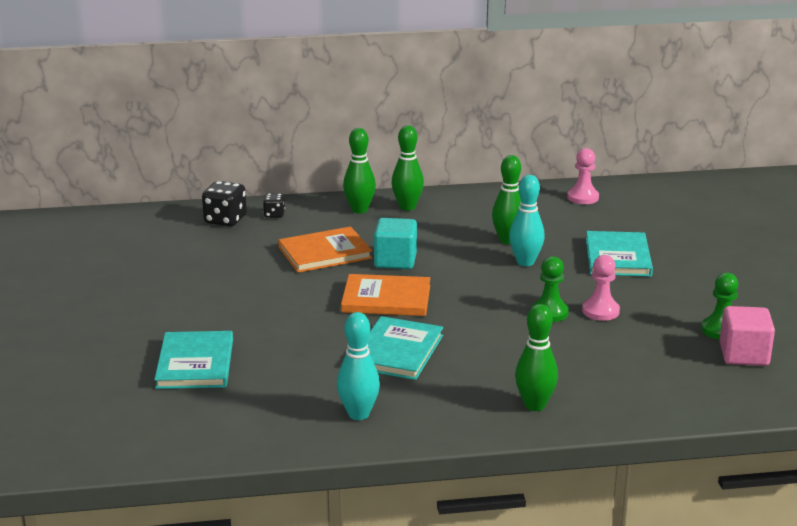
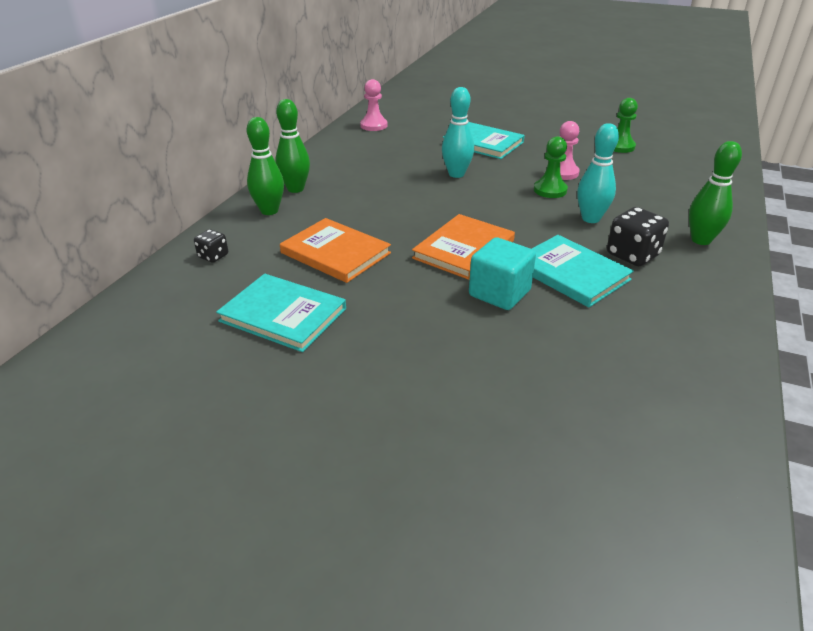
camera: 60 degrees left, 10 degrees up
turquoise book [154,331,233,389] -> turquoise book moved to [216,274,346,352]
black dice [202,181,247,226] -> black dice moved to [607,207,669,266]
orange book [279,226,372,273] -> orange book turned 60 degrees counterclockwise [280,218,391,283]
turquoise bowling pin [337,312,380,420] -> turquoise bowling pin moved to [577,123,619,223]
turquoise cube [374,218,417,269] -> turquoise cube moved to [469,237,536,310]
green bowling pin [492,155,521,244] -> none
pink cube [720,306,775,366] -> none

